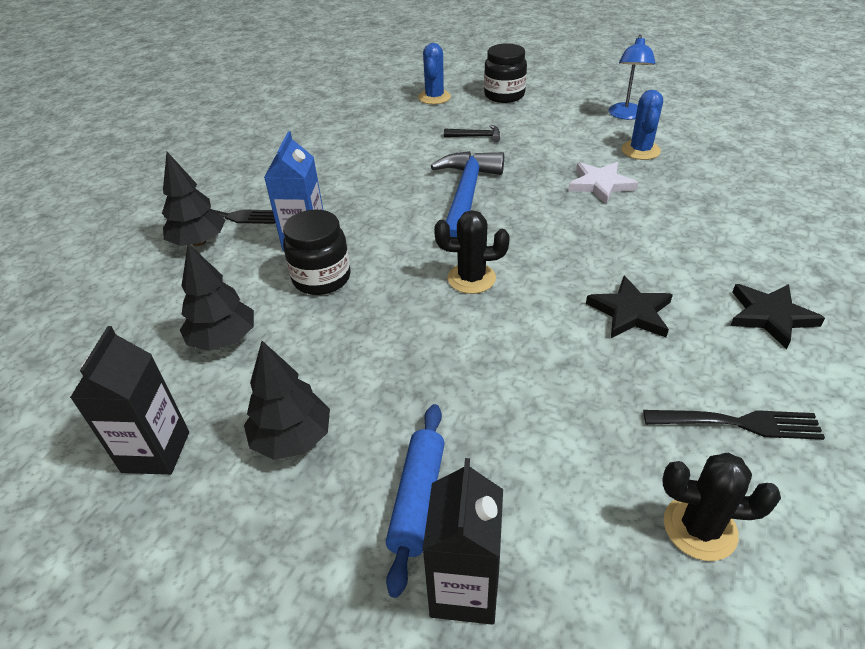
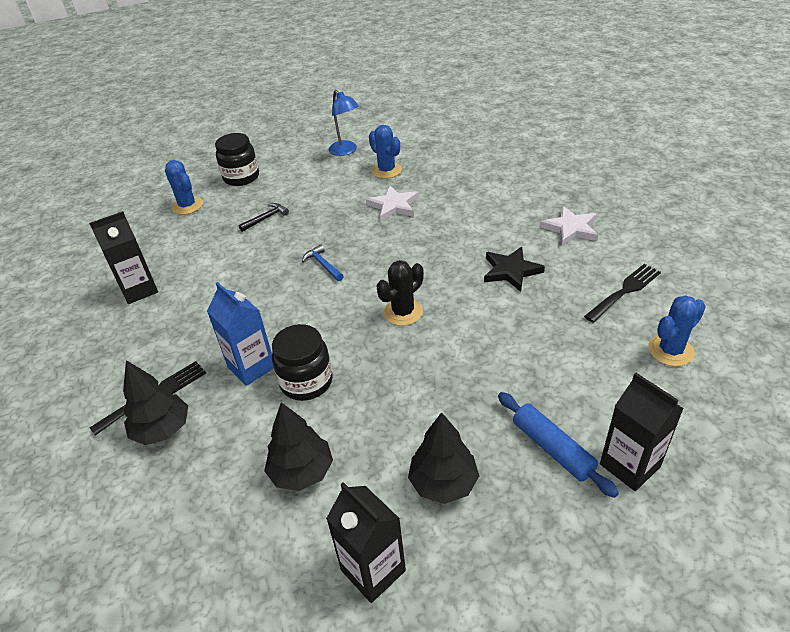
camera: 45 degrees left, 0 degrees up
blue hammer [431,151,504,237] -> blue hammer [302,244,343,281], size x0.43
black cactus [662,453,781,561] -> blue cactus [648,295,706,366]
black star [730,284,825,349] -> white star [540,206,598,246]
none -> black carton [89,211,158,304]

